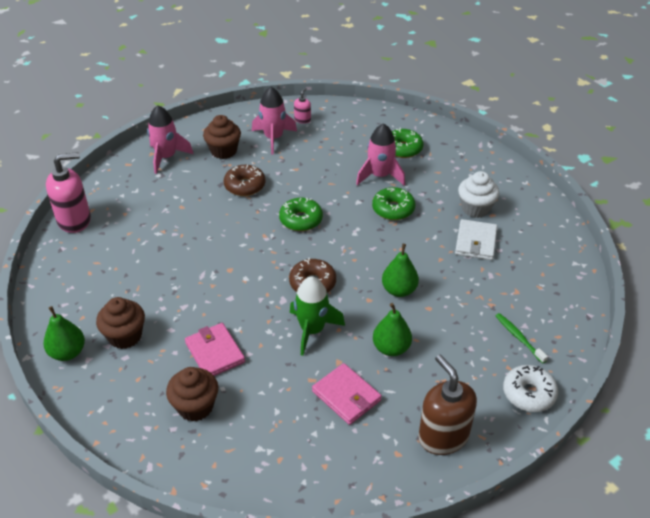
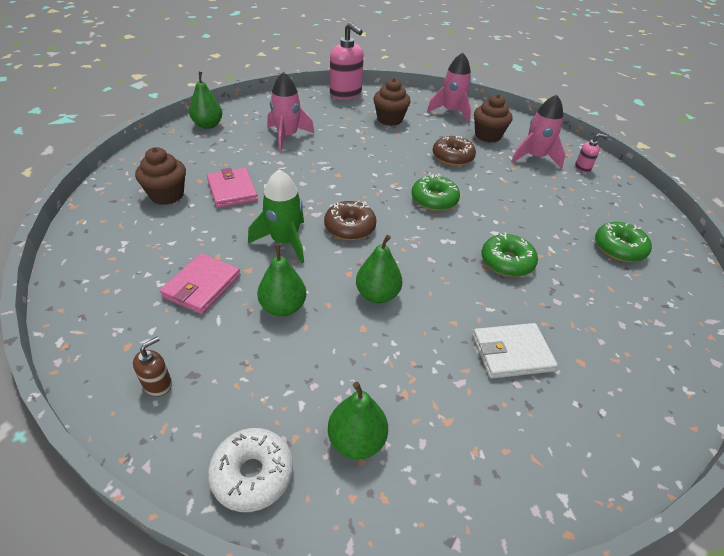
camera: 65 degrees right, 0 degrees up
brown cupcake [96,297,145,349] -> brown cupcake moved to [373,78,411,126]
pink wallet [185,323,245,376] -> pink wallet turned 60 degrees counterclockwise [207,168,258,208]
pink rocket [356,123,405,186] -> pink rocket moved to [267,72,314,151]
brown soap dispenser [418,354,477,455] -> brown soap dispenser [133,337,172,397], size x0.47
white cupcake [458,171,499,218] -> none
green toothbrush [496,313,548,364] -> green pear [328,382,388,459]

